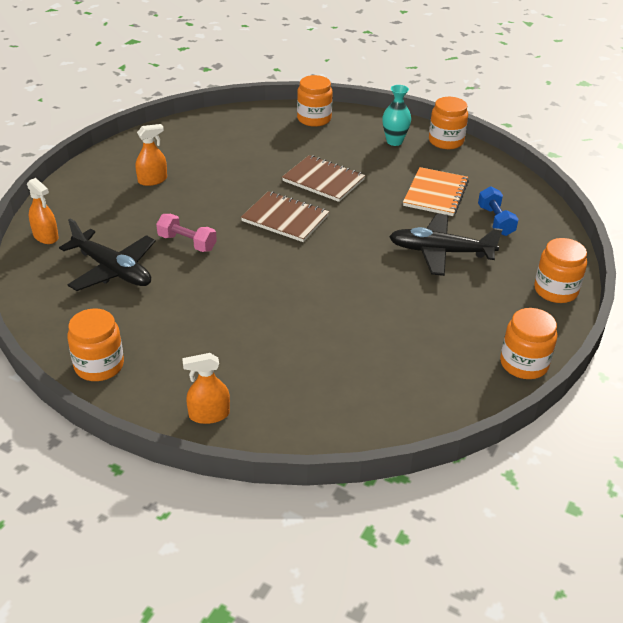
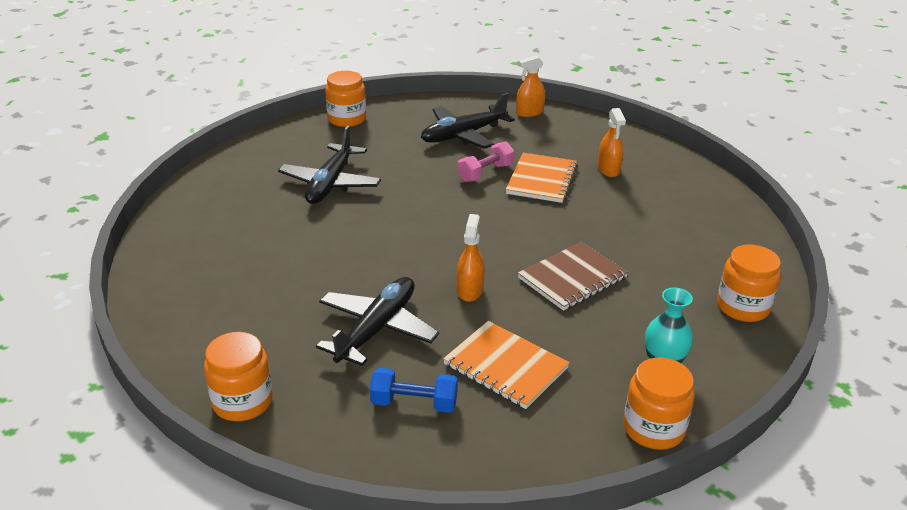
camera: 110 degrees right, 5 degrees down
orange spray bottle [182,353,230,424] -> orange spray bottle moved to [457,214,485,302]
brown notebook [241,191,329,242] -> none
orange jar [500,308,557,379] -> none
none -> black plane [278,126,381,204]
none -> orange notebook [506,153,578,203]

